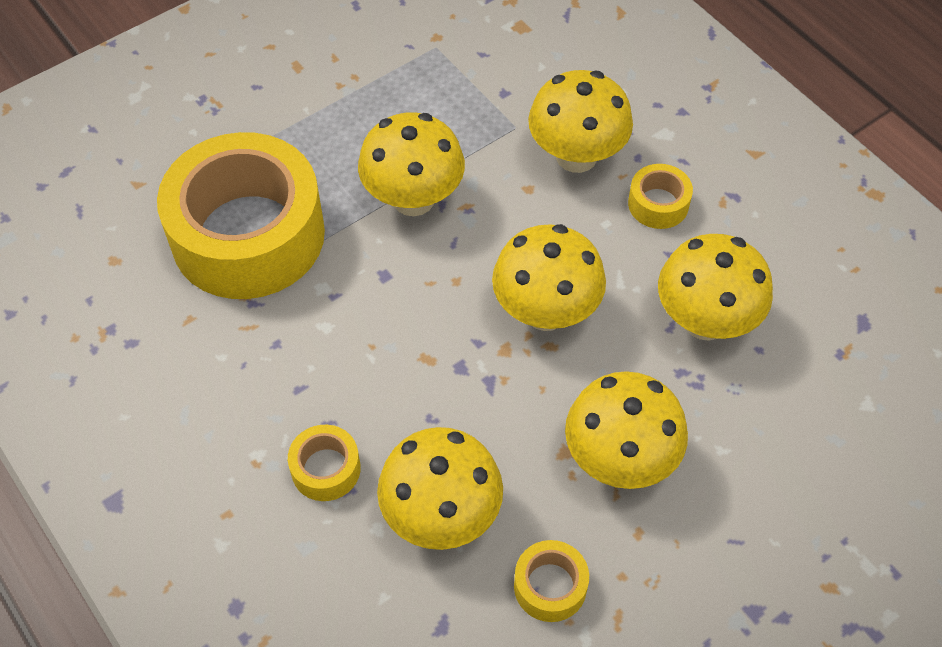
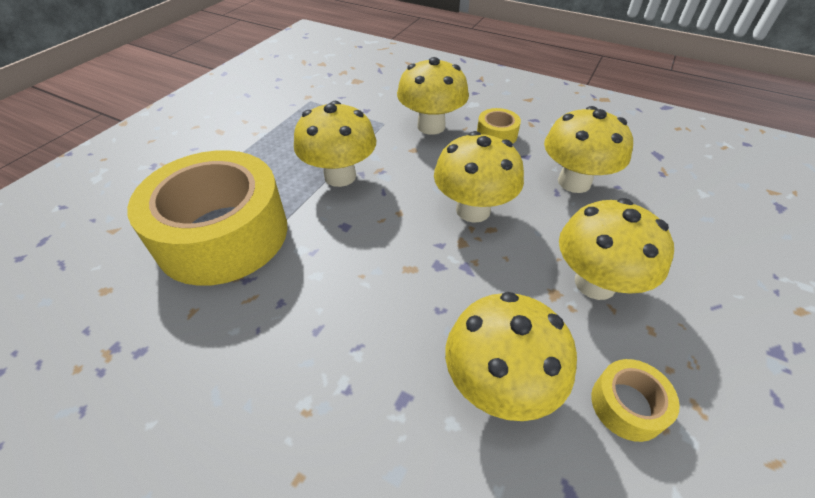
camera: 25 degrees left, 10 degrees down
yellow tape [288,425,361,501] -> none

